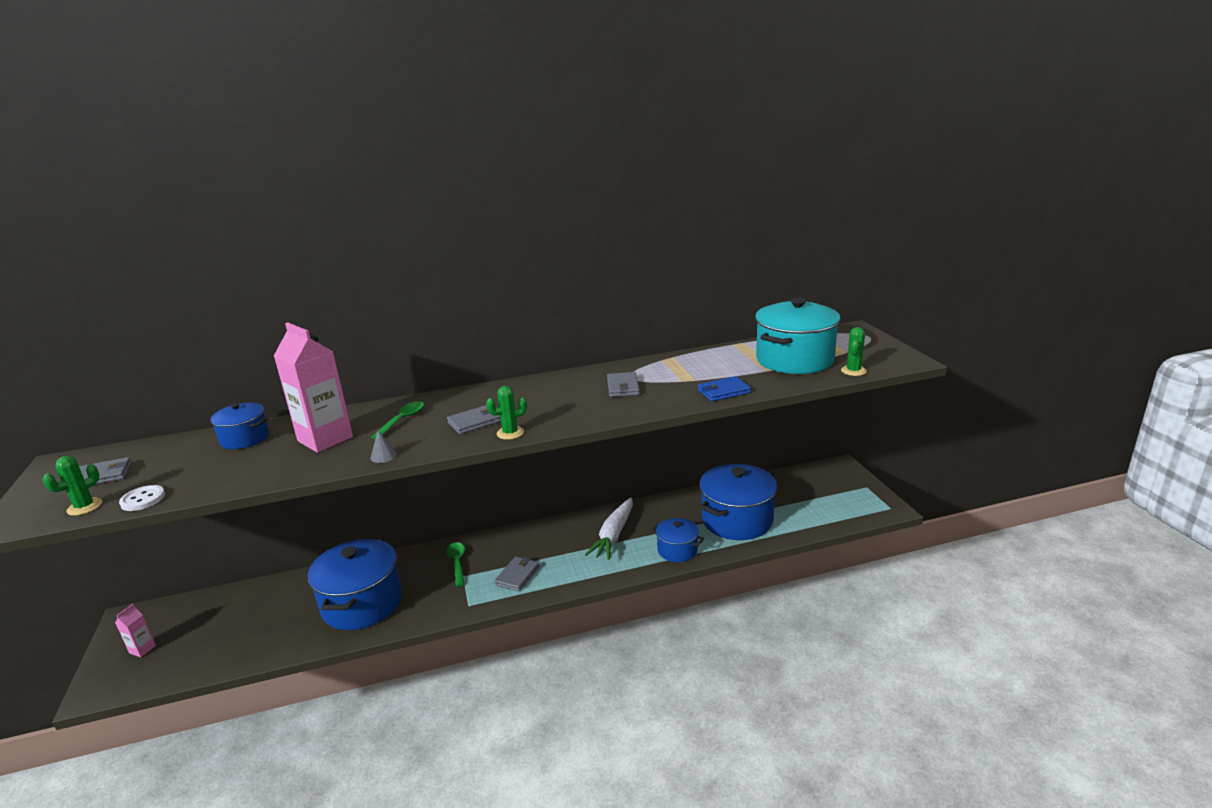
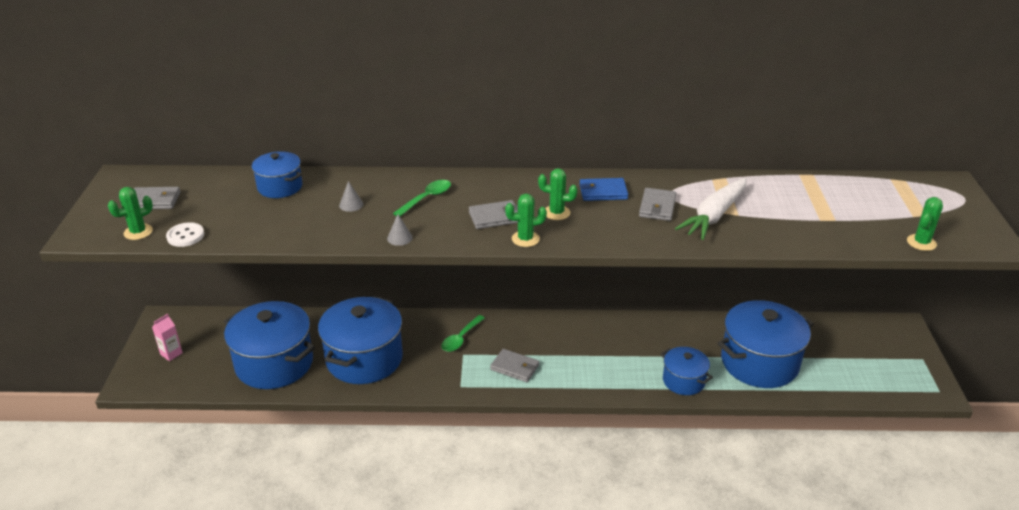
camera: 15 degrees right, 10 degrees up
pink carton [274,322,353,453] -> grey cone [339,181,363,212]
green spoon [446,542,465,586] -> green spoon turned 150 degrees counterclockwise [442,315,485,352]
grey wallet [494,556,539,592] -> grey wallet turned 75 degrees clockwise [490,349,539,382]
white carrot [585,497,633,560] -> white carrot moved to [675,178,747,240]
blue wallet [698,376,751,402] -> blue wallet moved to [580,178,628,201]
turquoise pot [755,298,841,374] -> none
none -> blue pot [224,301,315,389]
none -> green cactus [538,168,578,220]

